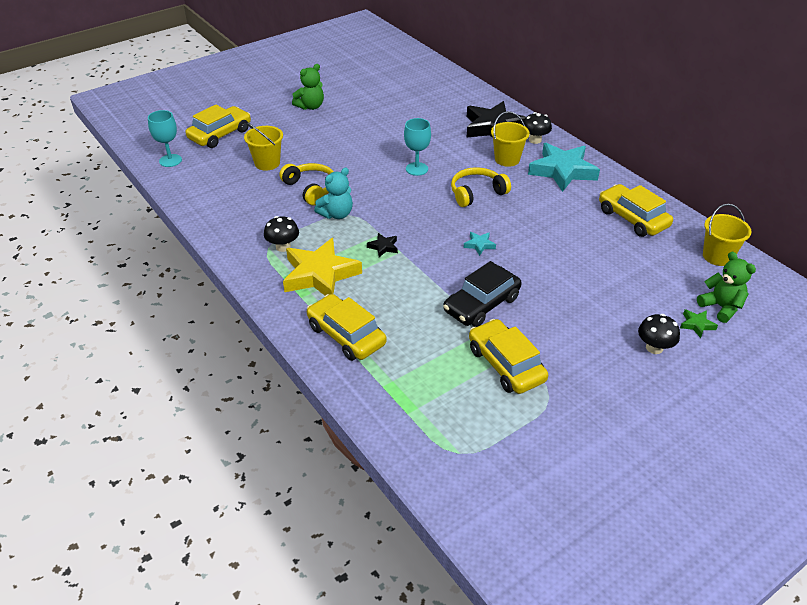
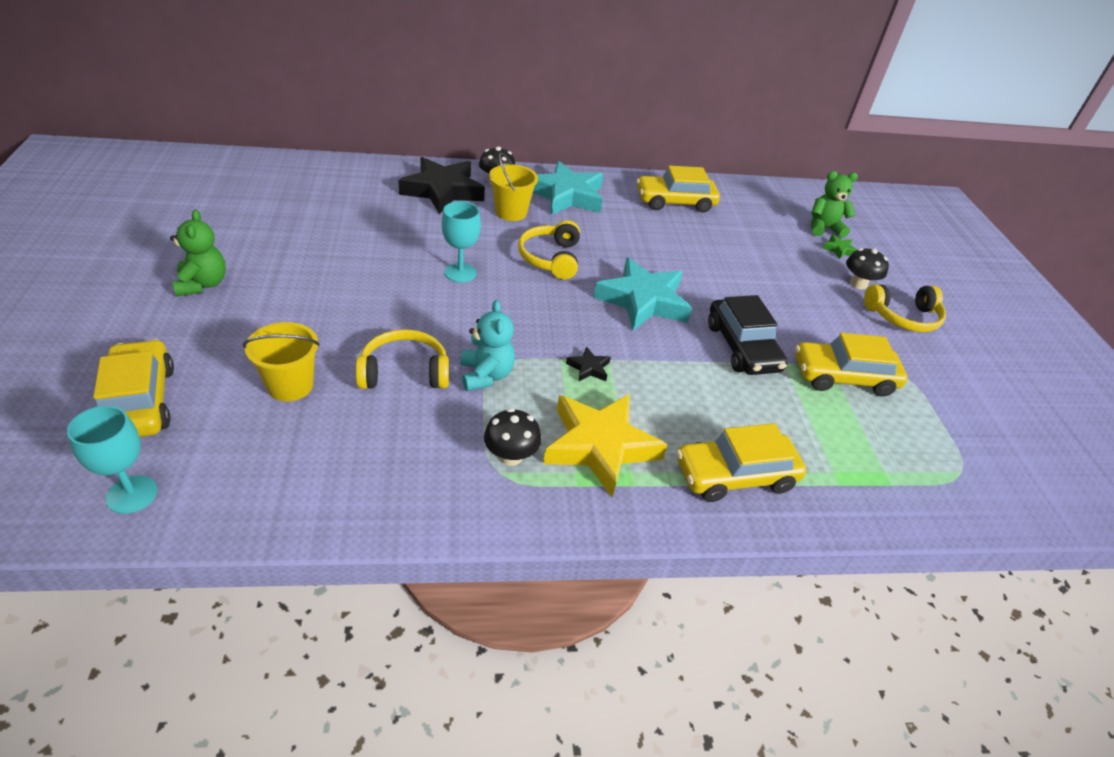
camera: 65 degrees left, 0 degrees up
turquoise star [464,232,496,256] -> turquoise star [593,257,692,331], size x2.40
yellow bucket [703,204,751,266] -> none
none -> yellow headphones [864,284,946,332]

